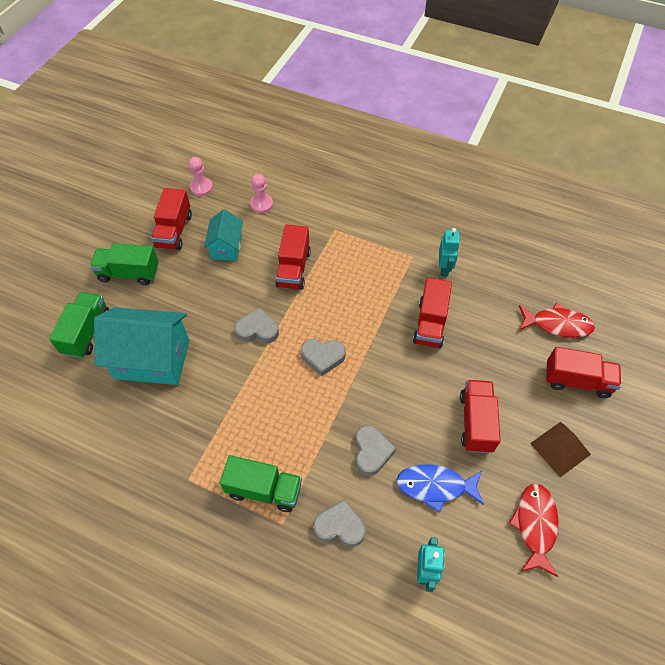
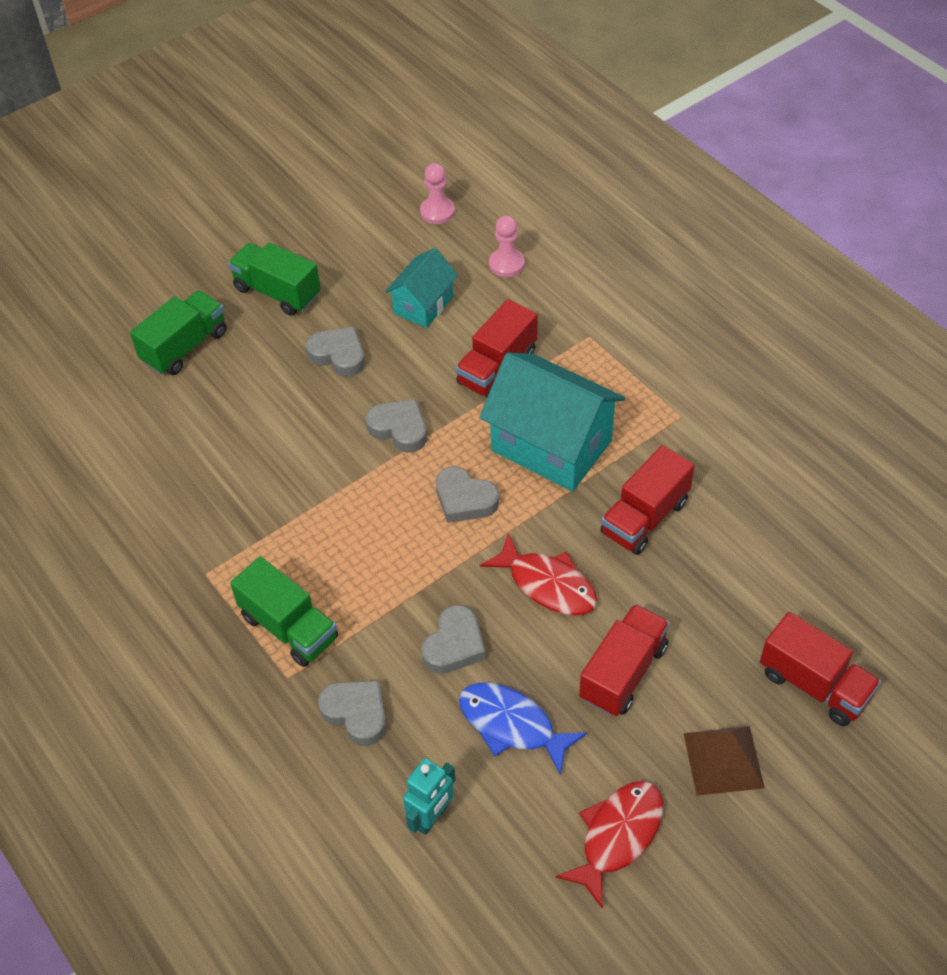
camera: 30 degrees right, 5 degrees down
turquoise house [94,307,190,385] -> turquoise house moved to [479,353,625,492]
red truck [151,188,192,250] -> none
turquoise robot [439,228,460,276] -> none
red fish [519,302,595,338] -> red fish moved to [480,533,597,615]
none -> grey heart [306,327,365,377]

